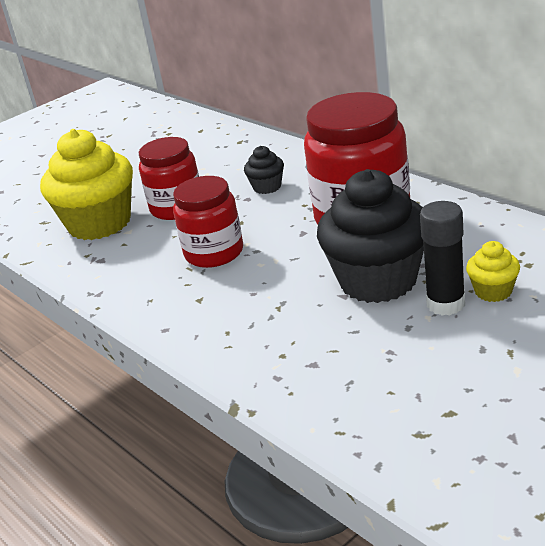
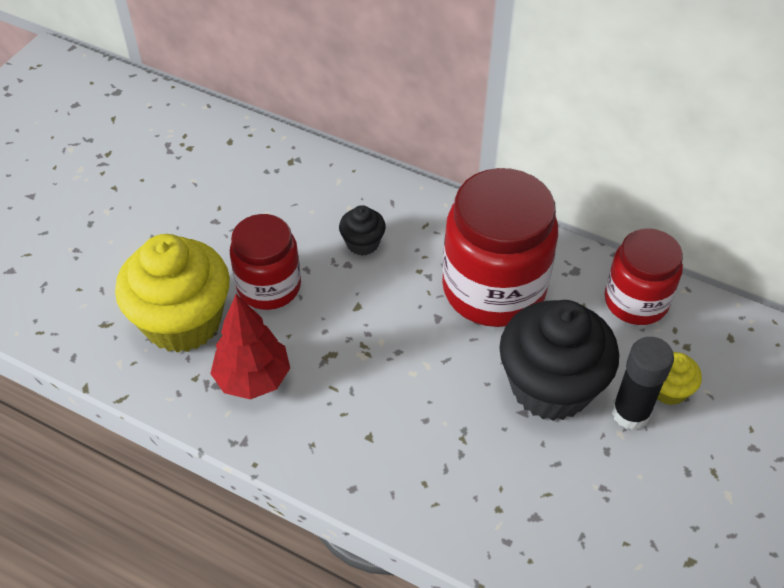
camera: 25 degrees left, 20 degrees up
red jar [173,176,243,268] -> red jar moved to [605,228,683,325]
none -> red tree [210,294,290,400]

